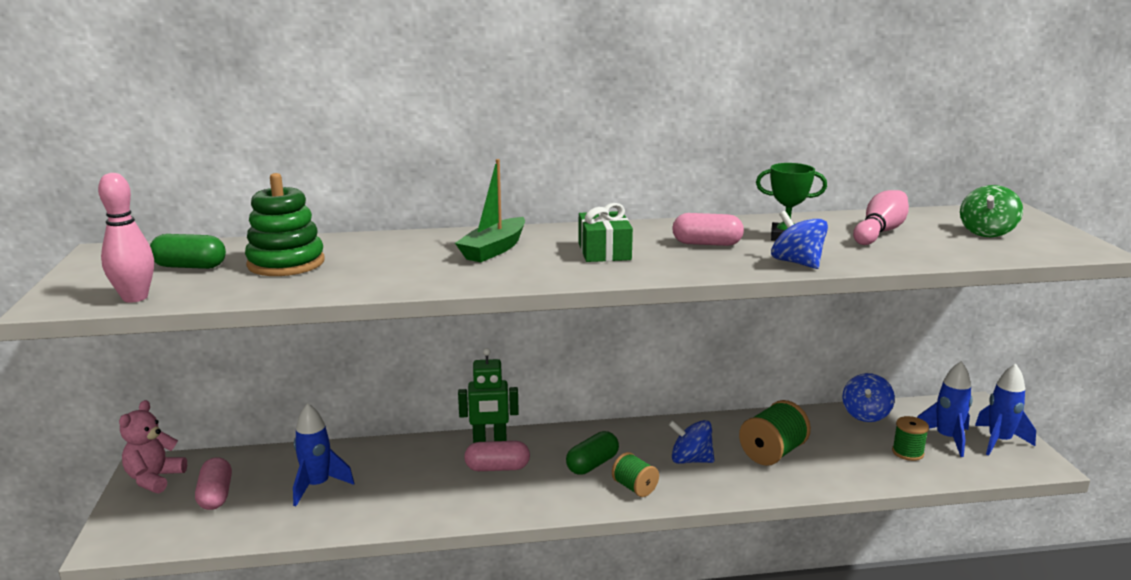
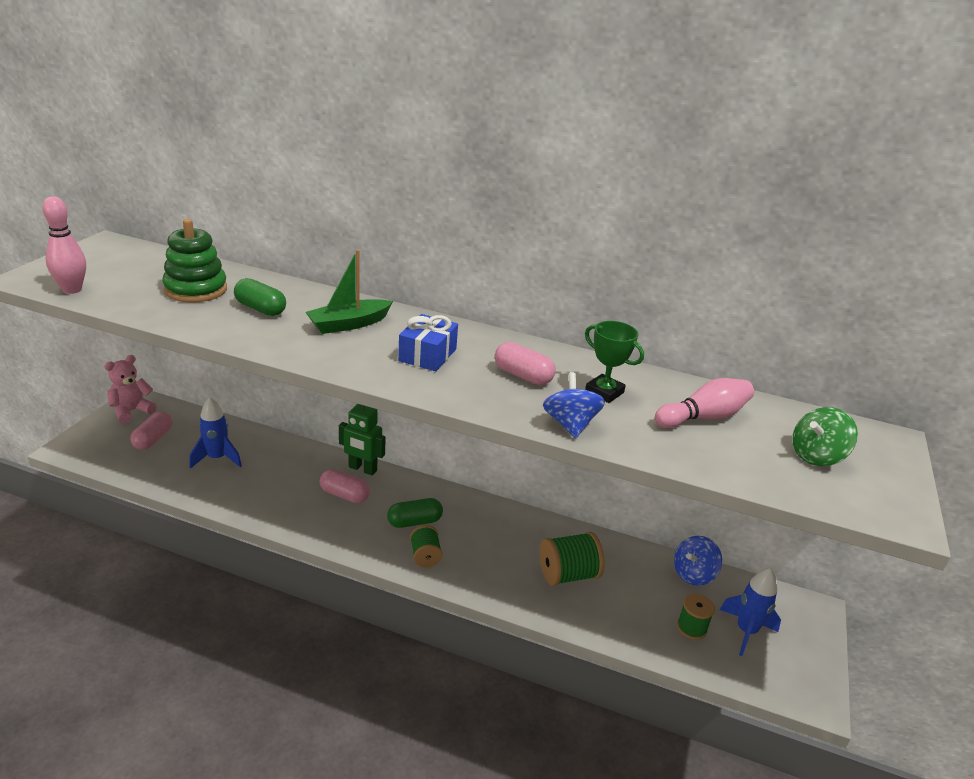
camera: 25 degrees right, 10 degrees up
green capsule [150,234,226,269] -> green capsule moved to [234,278,286,316]
green gift [578,203,633,262] -> blue gift [398,314,458,371]
blue spinning top [669,420,714,464] -> none
blue rocket [975,364,1036,456] -> none

